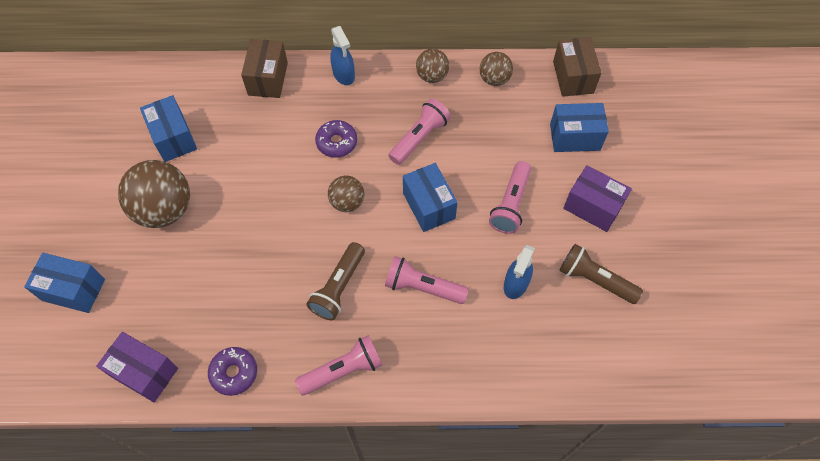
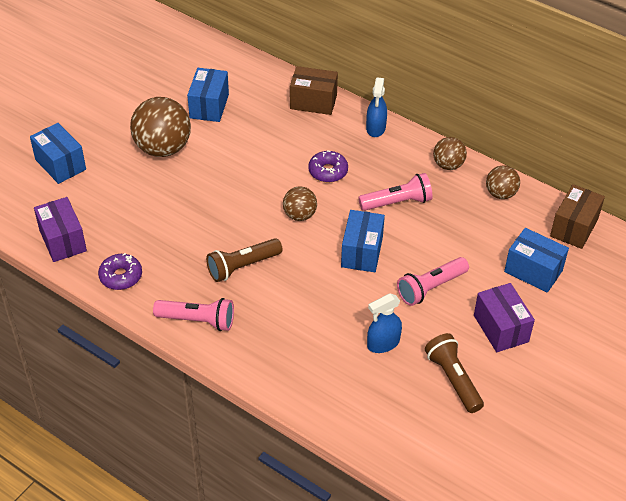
camera: 35 degrees right, 15 degrees down
brown box [241,39,288,98] -> brown box turned 60 degrees clockwise [290,66,338,115]
pink flashlight [385,256,469,304] -> none

